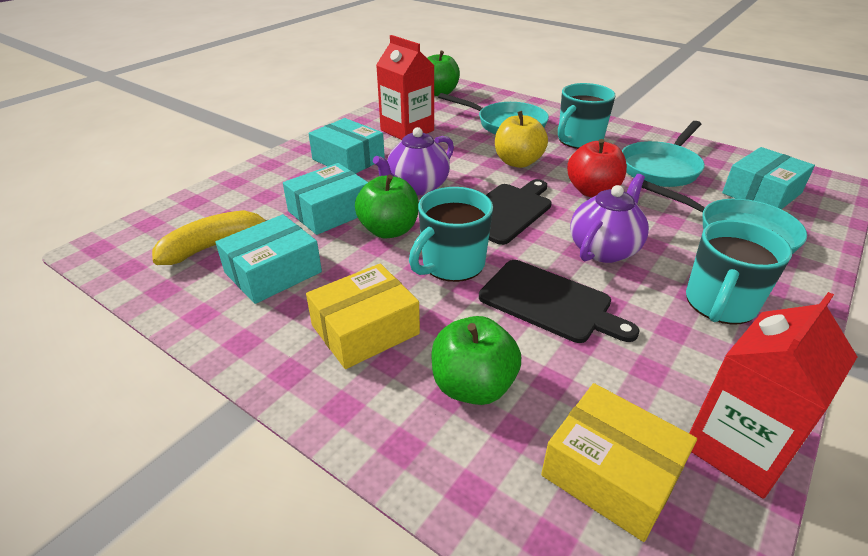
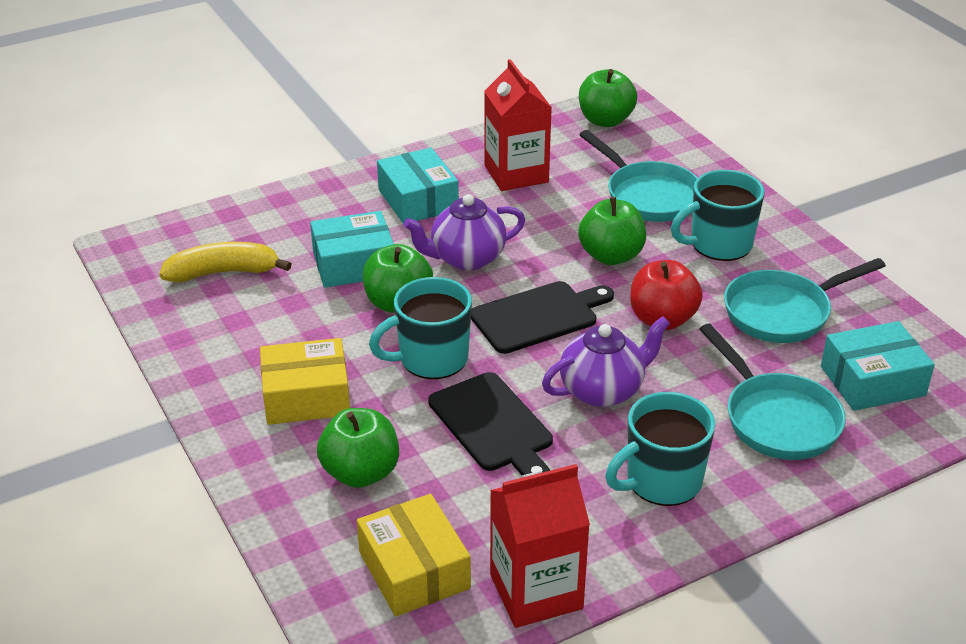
camera: 25 degrees right, 0 degrees up
turquoise box [215,214,322,304] -> none
yellow apple [495,111,548,168] -> green apple [578,197,646,265]

